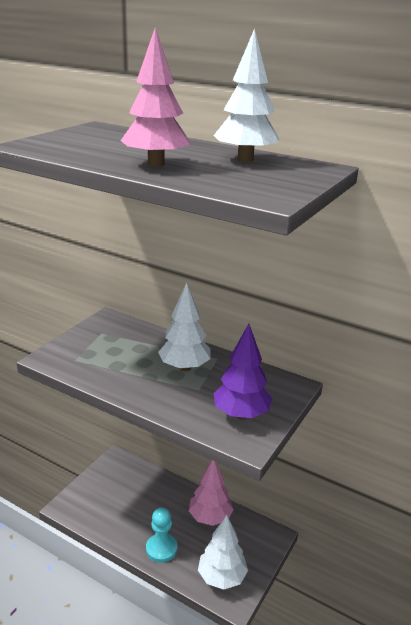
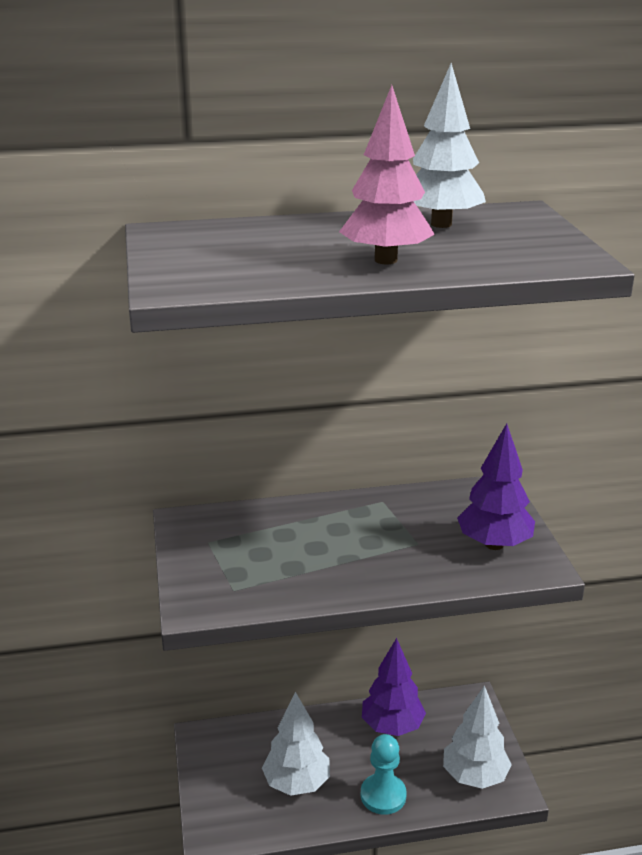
camera: 40 degrees left, 0 degrees up
white tree [158,283,211,371] -> white tree moved to [262,692,330,796]
pink tree [189,460,234,526] -> purple tree [362,638,426,736]

